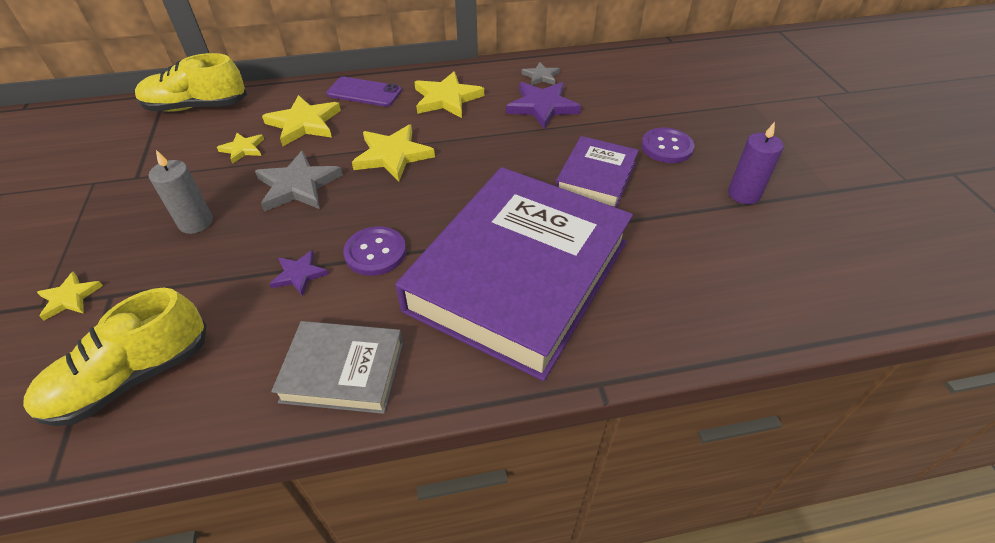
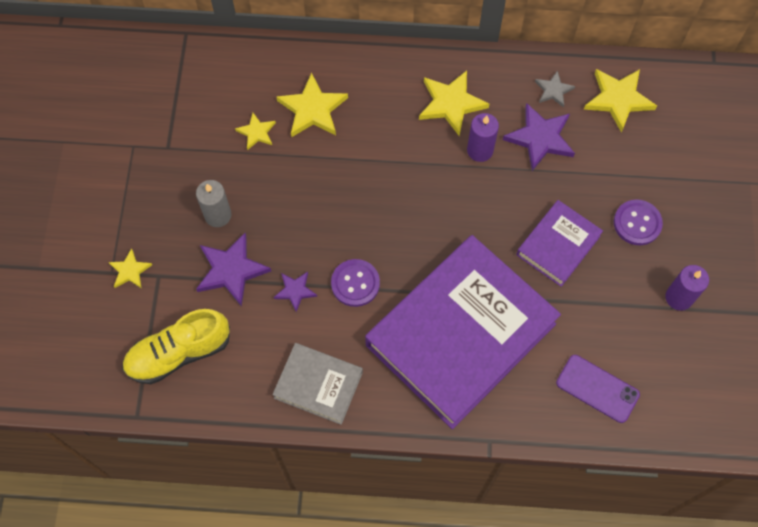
camera: 15 degrees right, 20 degrees up
yellow shoe [135,53,247,112] -> none
grey star [255,150,343,212] -> none
purple phone [326,77,402,107] -> purple phone moved to [556,355,640,423]
yellow star [352,124,435,182] -> yellow star moved to [584,69,657,132]
none -> purple star [196,233,271,307]
none -> purple candle [467,113,499,162]

